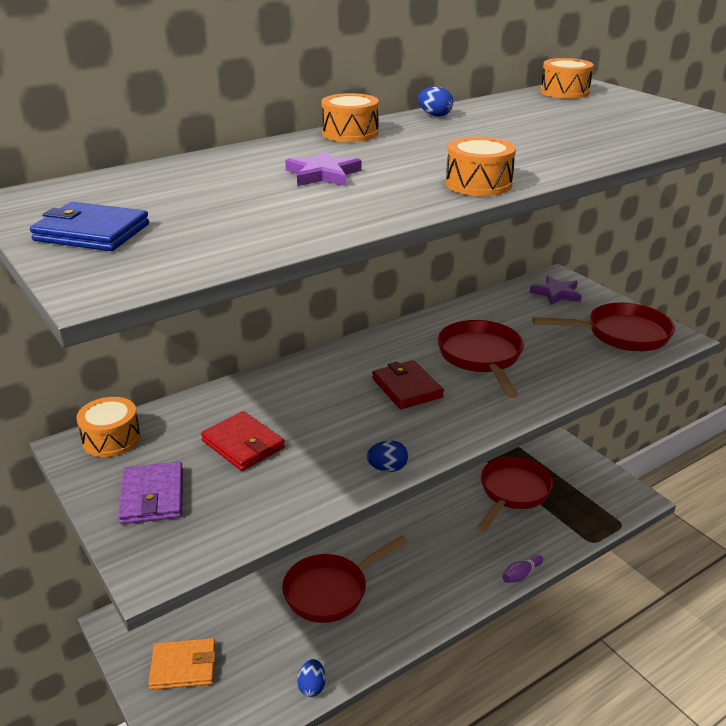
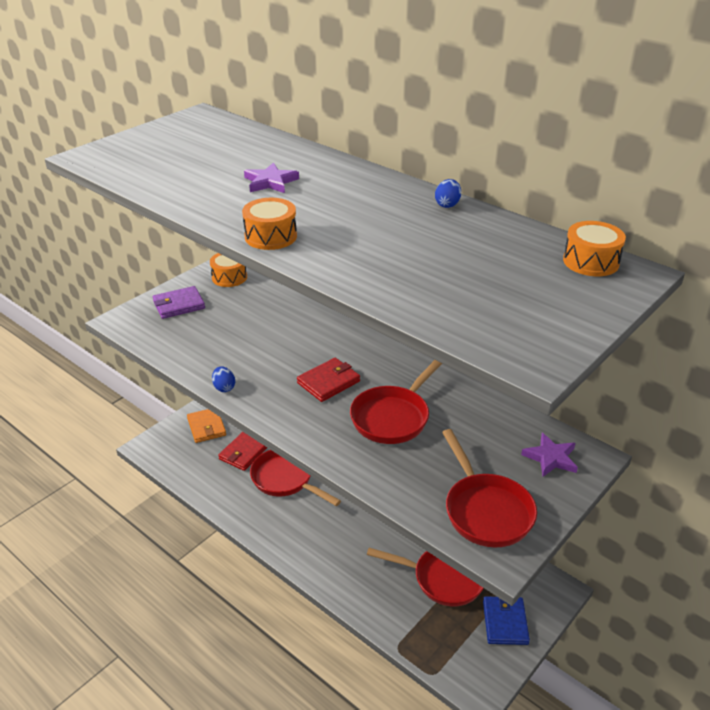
camera: 75 degrees right, 5 degrees up
blue wallet [30,202,149,251] -> blue wallet moved to [483,596,530,645]
red wallet [201,411,285,471] -> red wallet moved to [218,432,267,471]
blue egg [297,659,326,697] -> none
orange drum [321,93,379,142] -> none
red pan [437,320,524,398] -> red pan turned 150 degrees clockwise [350,360,442,444]
purple bowling pin [502,555,543,583] -> none

